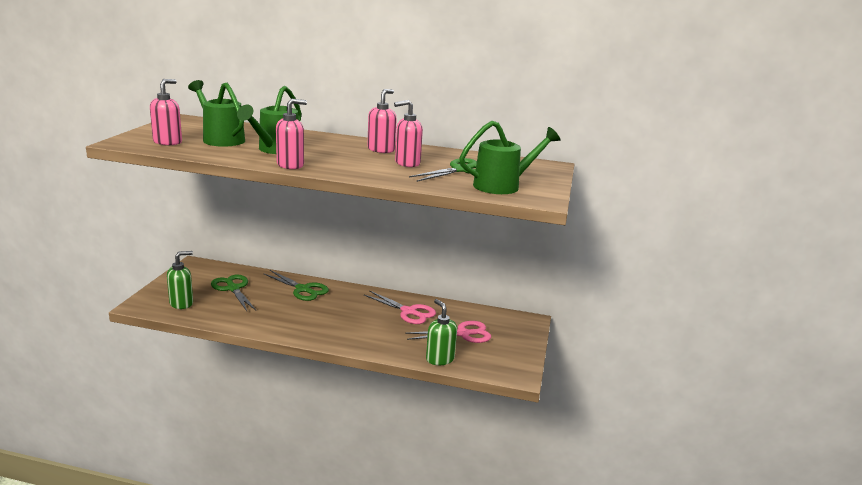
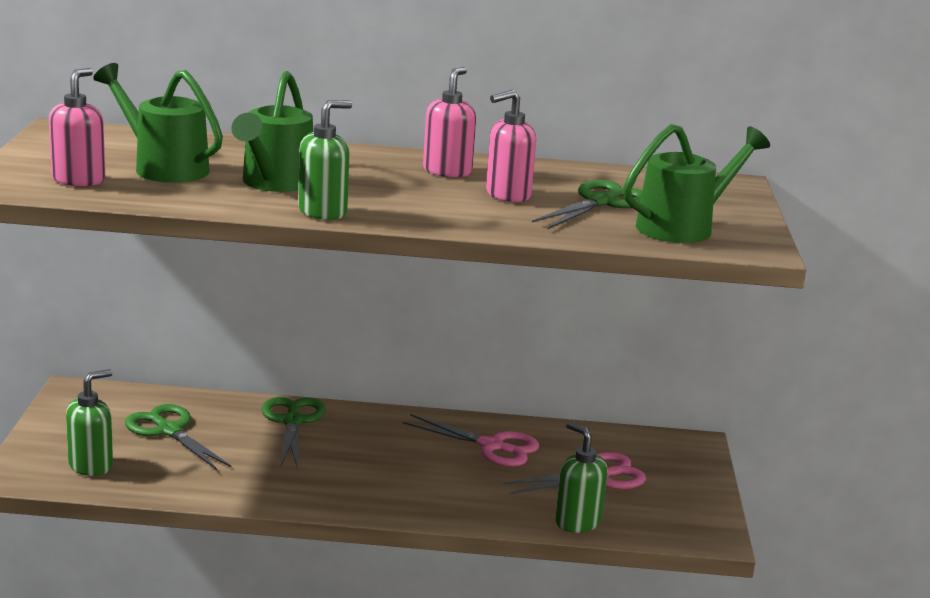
camera: 10 degrees left, 0 degrees up
green scissors [263,270,329,301] -> green scissors turned 120 degrees counterclockwise [261,397,326,467]
pink soap dispenser [276,99,307,169] -> green soap dispenser [298,100,352,220]

